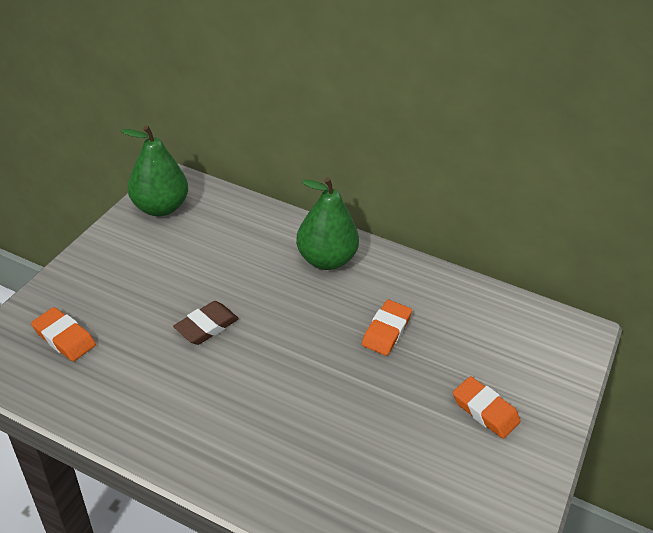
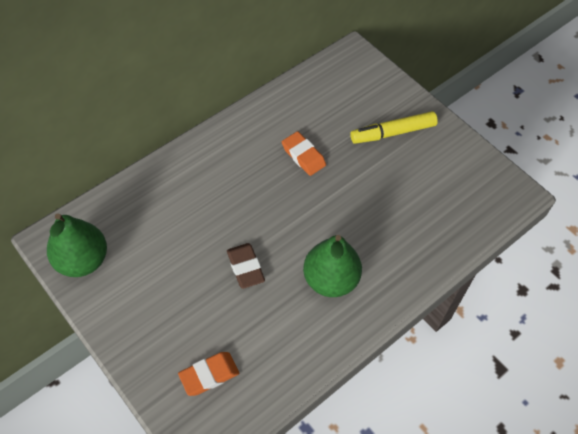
camera: 65 degrees left, 15 degrees up
green pear [296,177,359,270] -> green pear moved to [303,235,362,297]
orange eraser [453,376,521,439] -> yellow marker [350,111,438,144]

